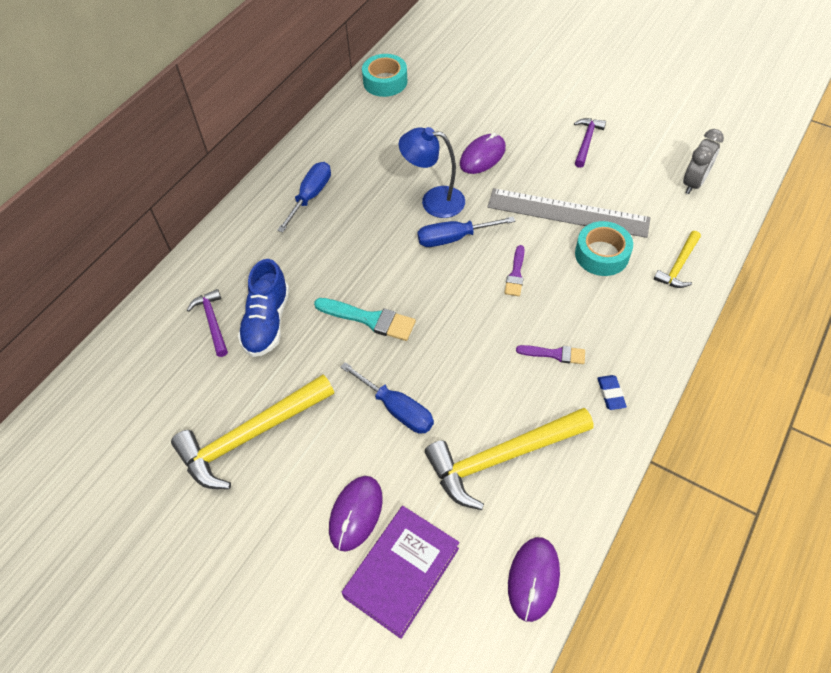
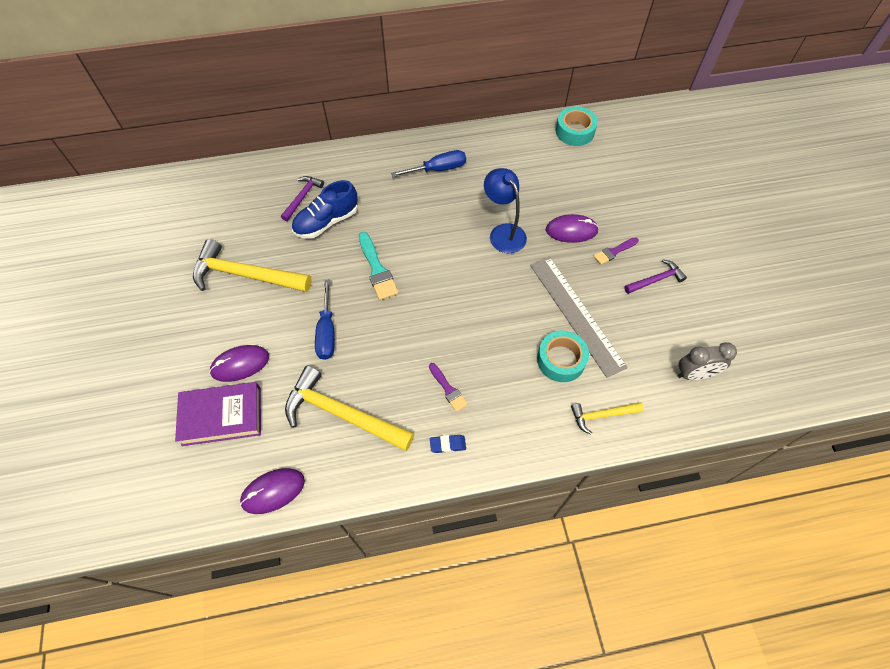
camera: 45 degrees right, 5 degrees up
blue screwdriver [417,217,515,247] -> none
purple brush [504,245,525,296] -> purple brush moved to [594,237,639,265]
blue eraser [597,375,627,410] -> blue eraser turned 45 degrees clockwise [430,435,466,453]

